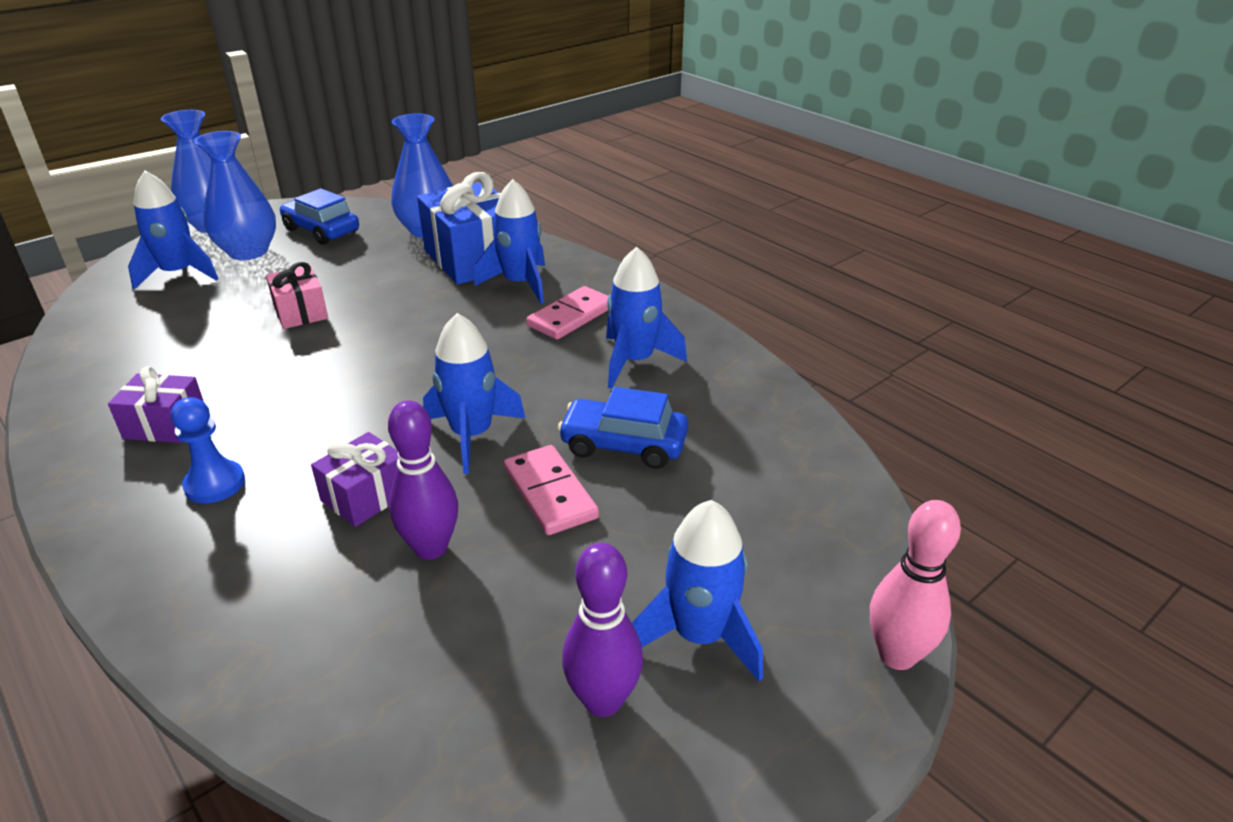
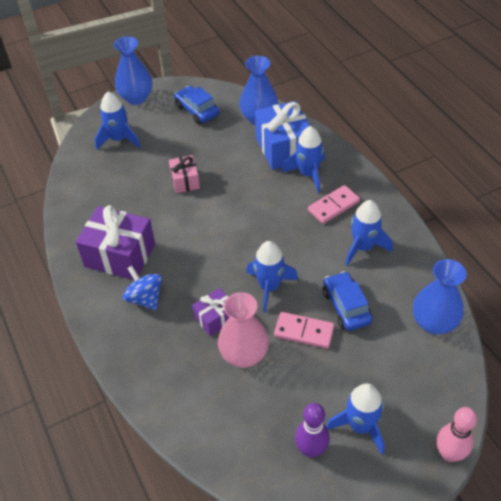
camera: 15 degrees right, 15 degrees up
purple gift [108,366,204,443] -> purple gift [76,205,155,280], size x1.83
blue pawn [171,397,245,504] -> blue spinning top [123,266,162,310]
blue vase [194,131,276,260] -> blue vase moved to [413,259,467,334]
purple bowling pin [388,400,458,560] -> pink vase [218,292,269,368]
pink domino [504,445,599,535] -> pink domino turned 60 degrees counterclockwise [274,312,335,349]
blue car [558,387,688,469] -> blue car turned 45 degrees clockwise [323,271,373,331]

